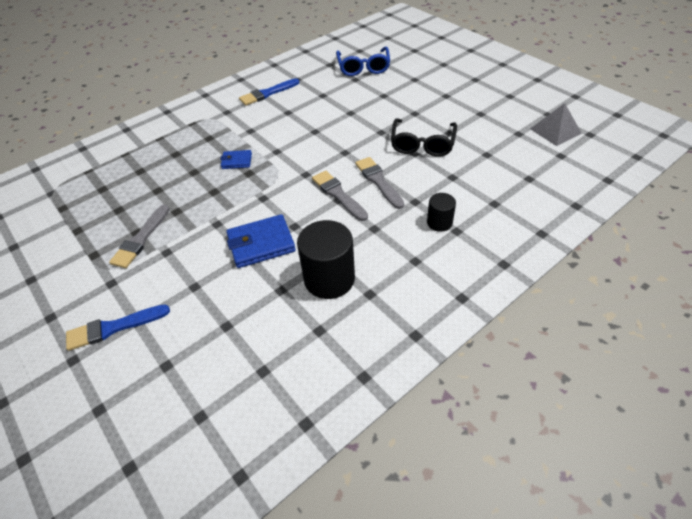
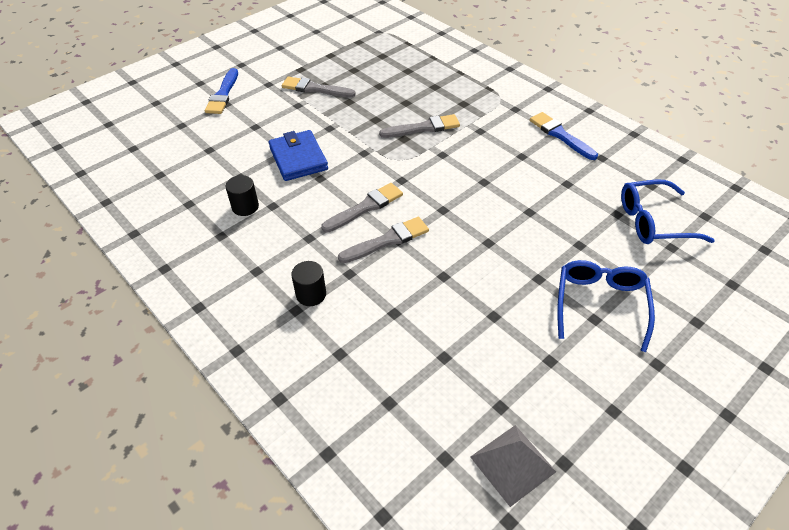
camera: 85 degrees right, 0 degrees up
blue brush [66,305,170,351] -> blue brush turned 150 degrees counterclockwise [205,68,238,114]
blue wallet [220,150,252,169] -> grey brush [379,114,460,138]
black cylinder [297,220,355,299] -> black cylinder [226,175,259,216], size x0.54
black glasses [391,118,457,157] -> none
none -> blue glasses [557,260,655,352]

